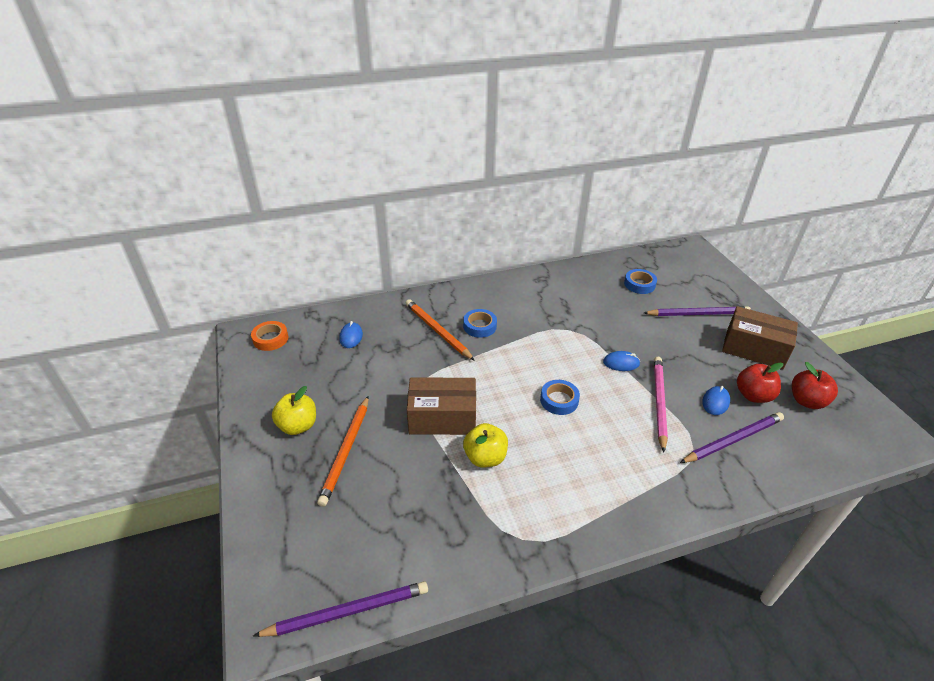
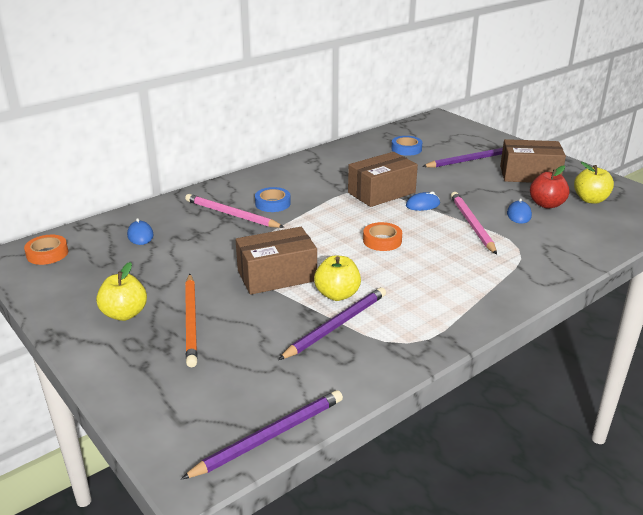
camera: 20 degrees left, 10 degrees down
orange pencil [406,299,475,361] -> pink pencil [185,194,284,228]
blue tape [540,380,580,415] -> orange tape [363,222,402,251]
purple pencil [680,412,784,463] -> purple pencil moved to [278,287,386,360]
red apple [792,362,838,409] -> yellow apple [574,162,614,204]
none -> brown box [348,152,418,207]

